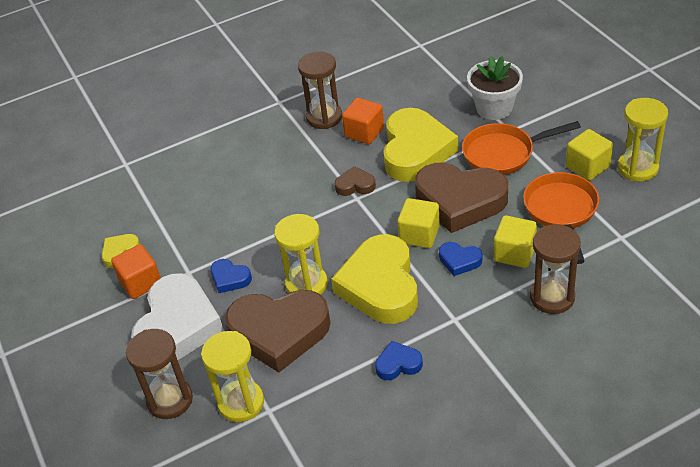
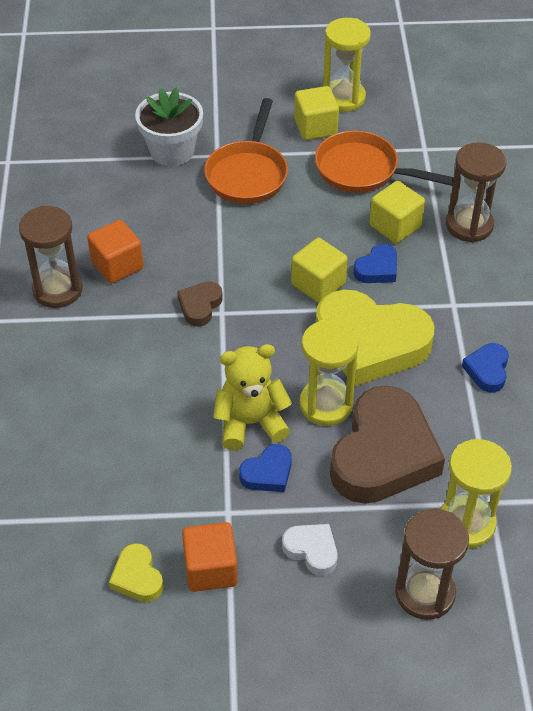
camera: 70 degrees left, 5 degrees up
white heart [131,273,224,360] -> white heart [282,524,337,576], size x0.45
yellow heart [383,108,458,182] -> none
brown heart [415,163,508,233] -> none
none -> yellow teddy bear [213,344,292,451]

